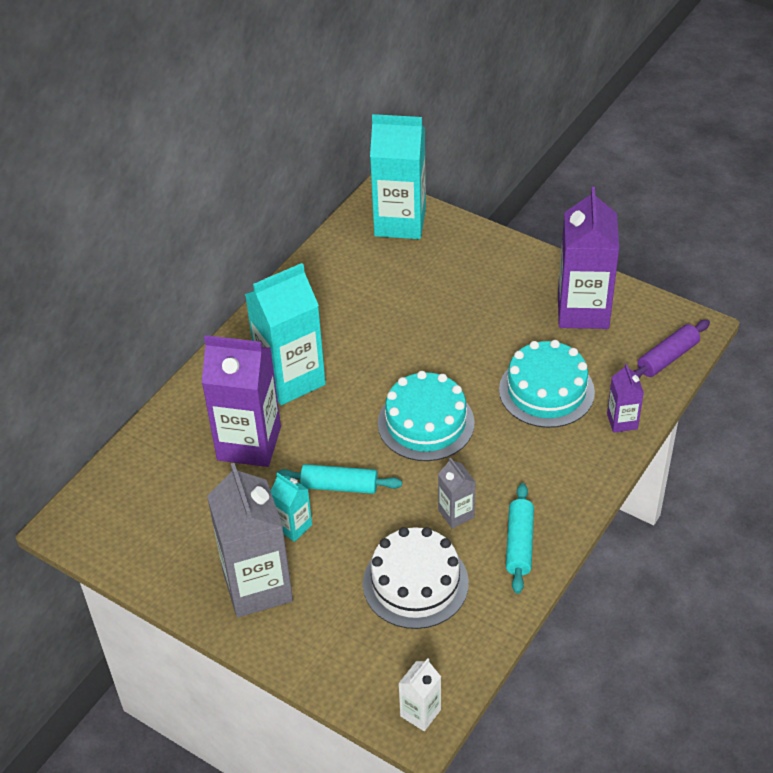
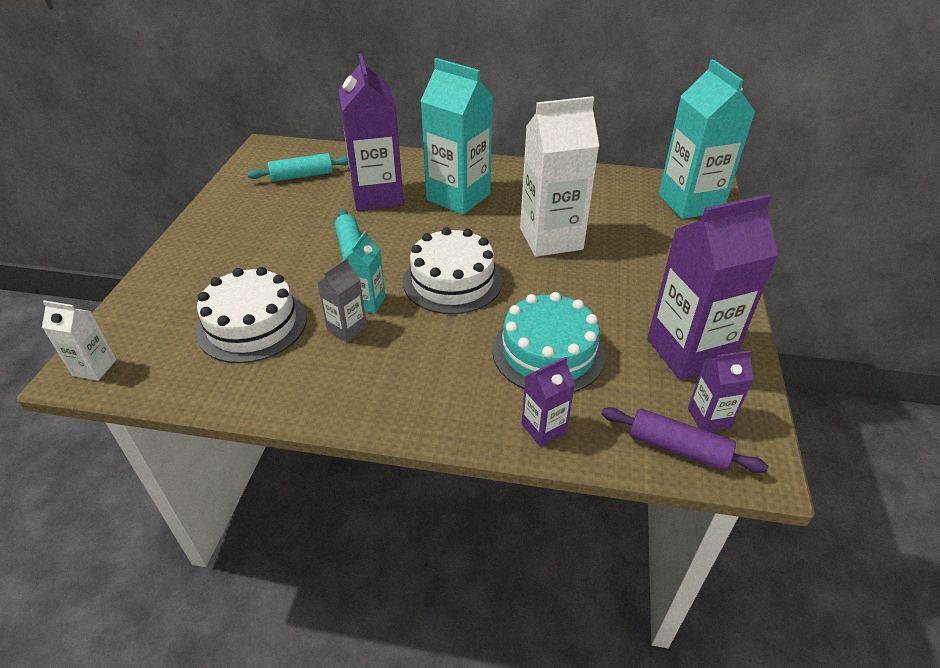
camera: 65 degrees right, 5 degrees down
grey carton [207,463,293,617] -> none
turquoise carton [270,473,312,542] -> turquoise carton moved to [343,231,386,314]
turquoise cake [378,371,475,461] -> white cake [403,227,502,314]
turquoise rolling pin [506,483,534,594] -> turquoise rolling pin moved to [247,153,349,182]
none -> white carton [520,96,599,257]
none -> purple carton [688,350,753,431]

